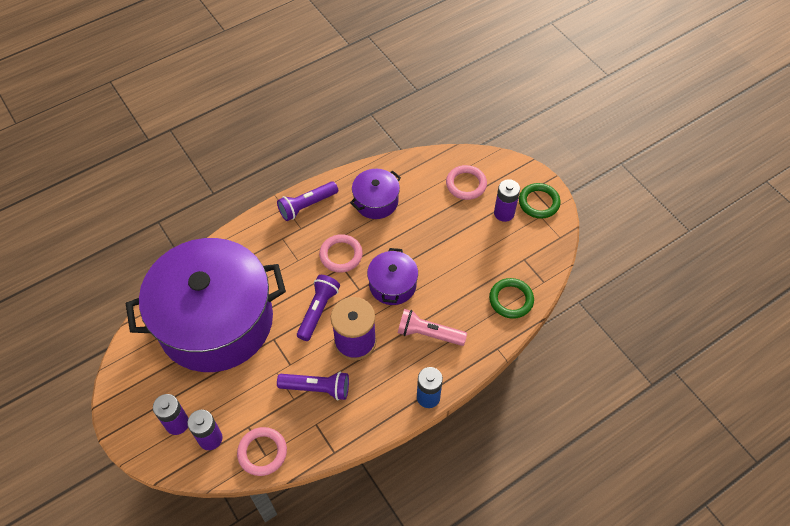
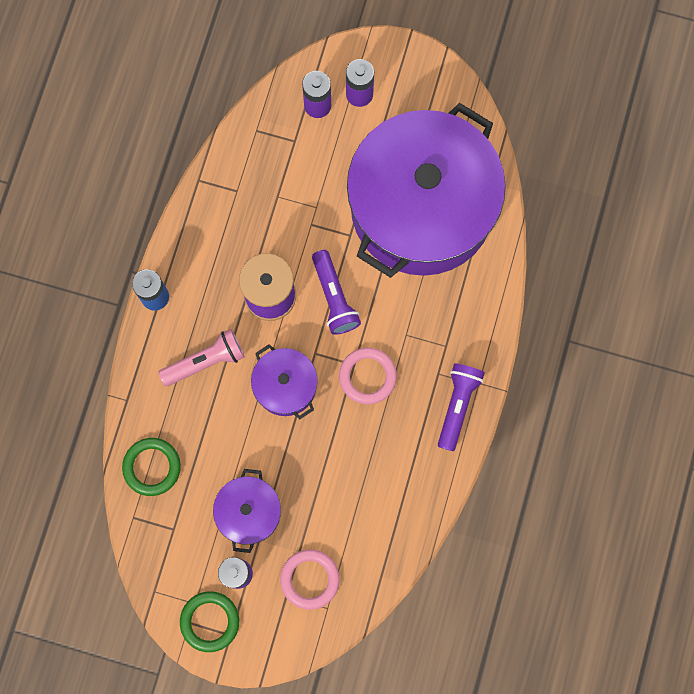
camera: 140 degrees right, 20 degrees up
pink ring [237,427,287,476] -> none
purple flashlight [277,372,349,400] -> none
purple pot [350,169,401,219] -> purple pot moved to [213,469,281,553]

